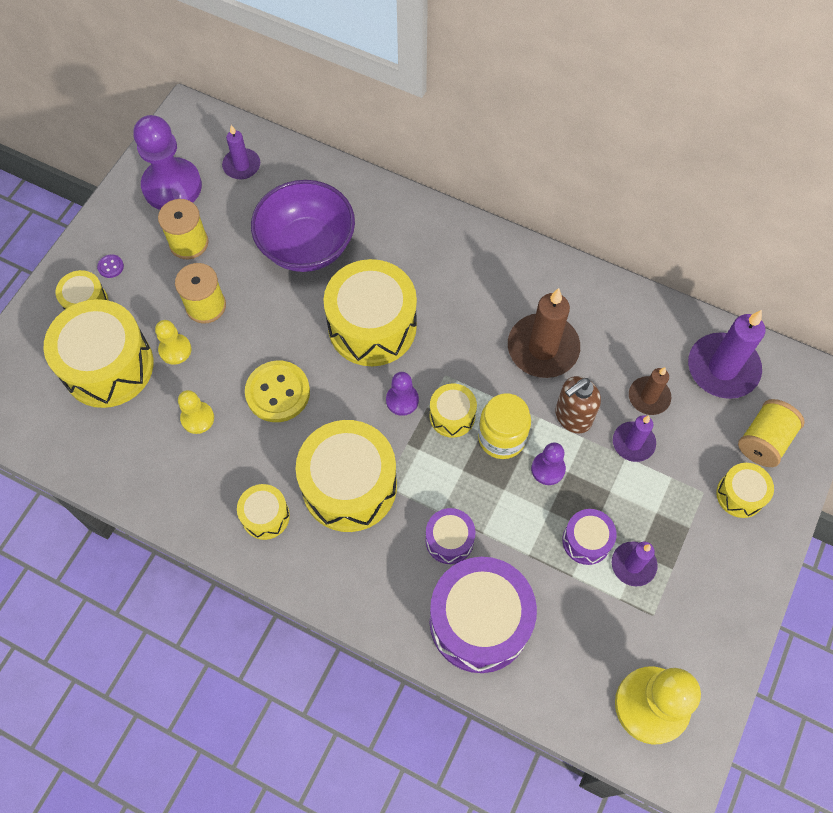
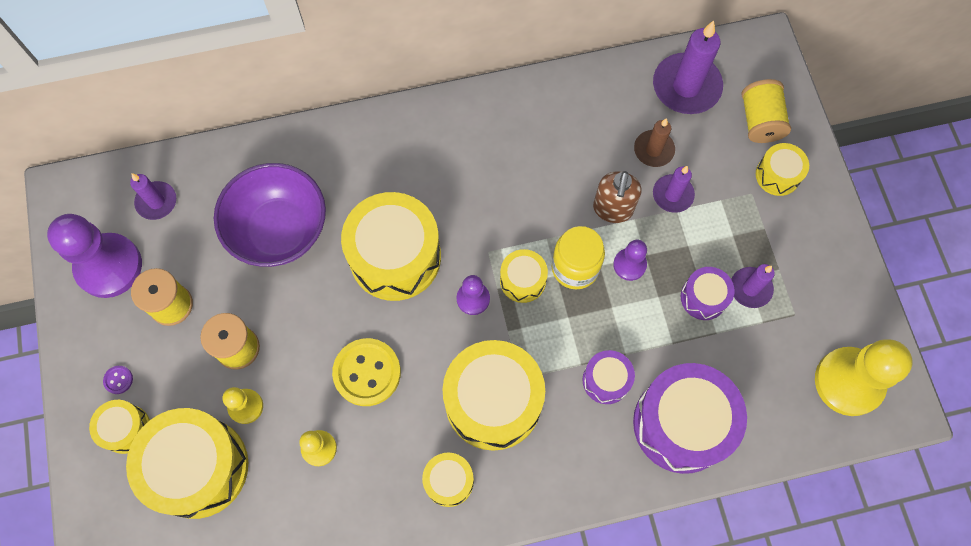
camera: 40 degrees left, 5 degrees up
brown candle [508,288,580,378] -> none

